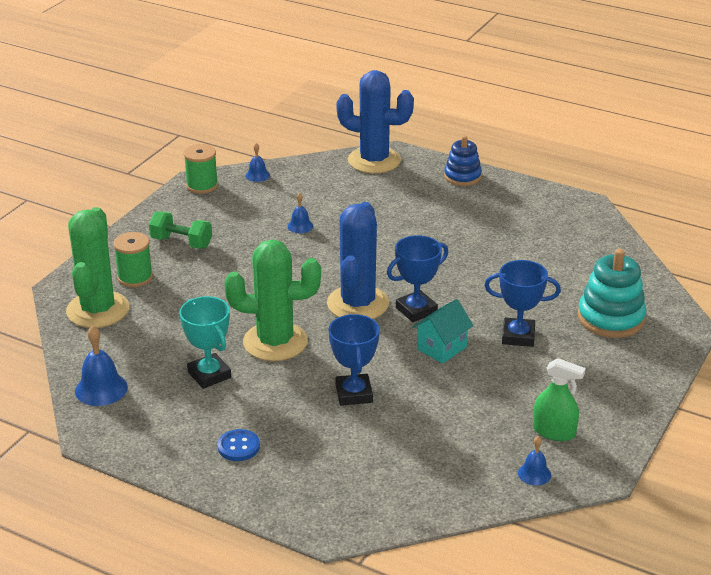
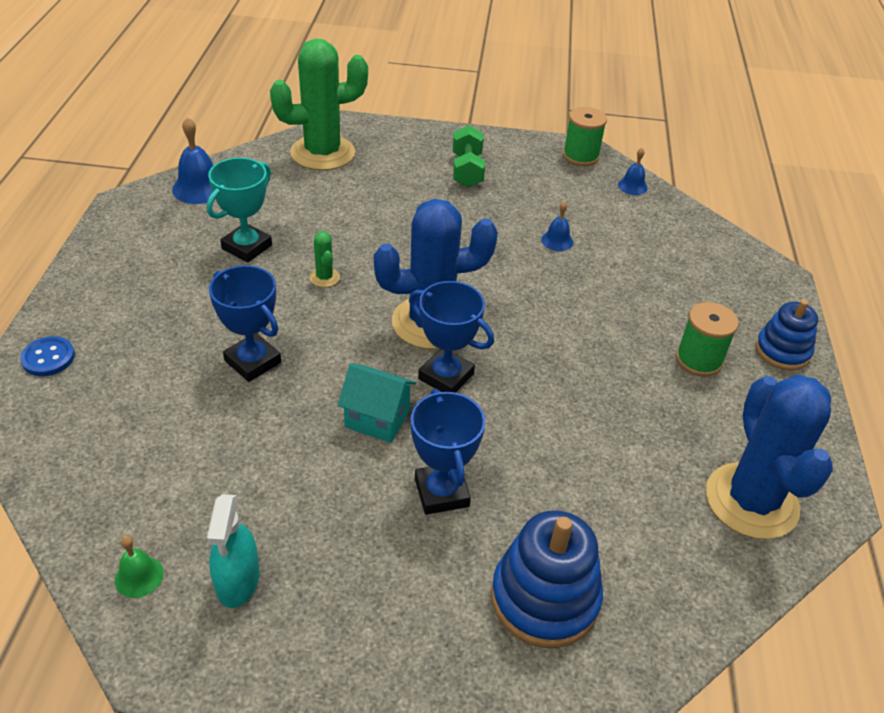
camera: 65 degrees right, 10 degrees up
green spool [113,232,153,287] -> green spool moved to [676,302,739,377]
blue button [217,429,260,461] -> blue button moved to [20,336,75,376]
green cactus [224,240,321,361] -> green cactus [309,231,340,287], size x0.40
blue trophy [329,314,380,406] -> blue trophy turned 75 degrees clockwise [209,265,281,382]
blue cactus [336,70,414,174] -> blue cactus moved to [706,374,833,539]
blue bell [518,436,551,486] -> green bell [115,536,164,598]
green spray bottle [533,358,586,441] -> turquoise spray bottle [207,494,259,608]
turquoise stacking toy [578,249,647,338] -> blue stacking toy [491,510,603,648]

